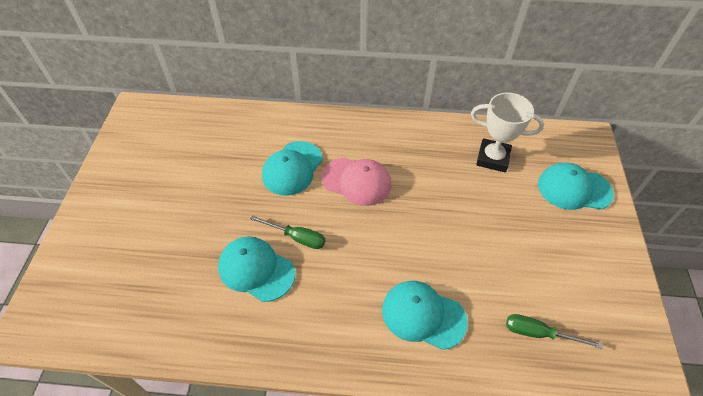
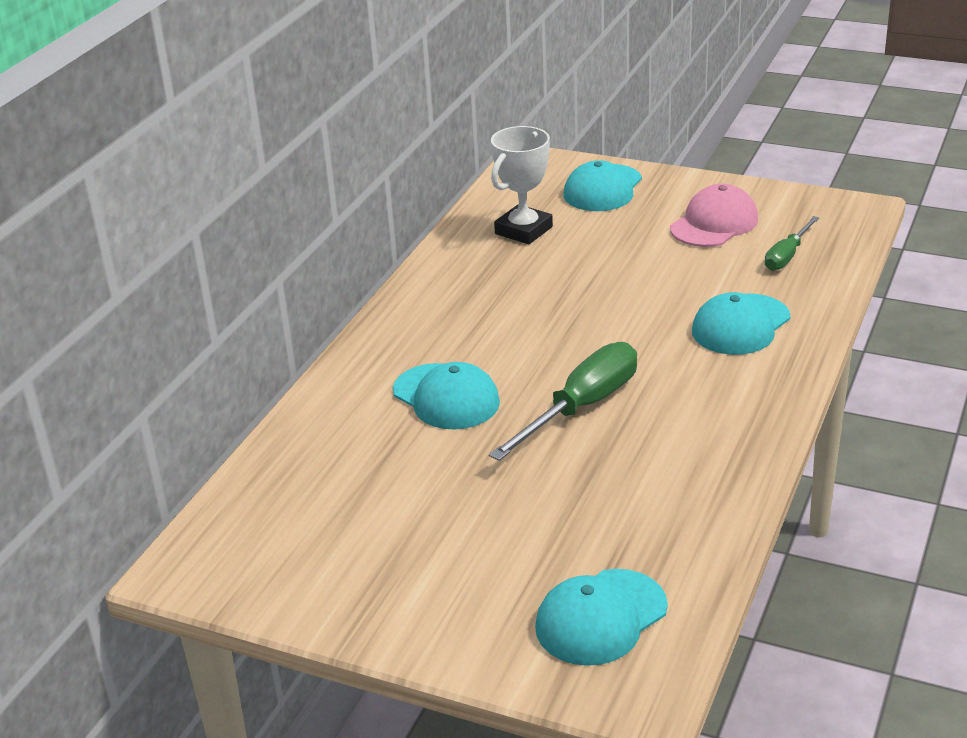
camera: 70 degrees left, 20 degrees down
turquoise cap [218,236,295,302] -> turquoise cap moved to [535,569,668,666]
green screwdriver [250,215,325,249] -> green screwdriver [489,342,637,461], size x1.72
pink cap [322,158,391,206] -> pink cap moved to [670,184,758,247]

